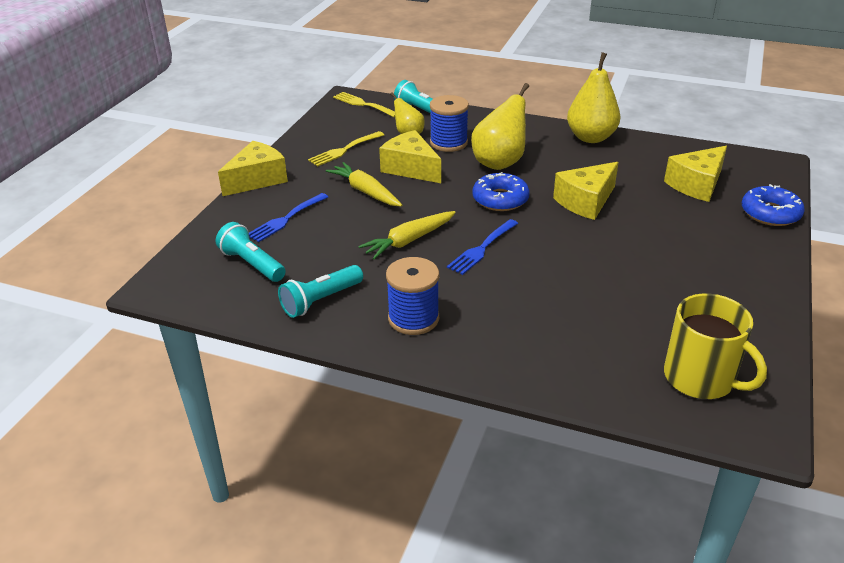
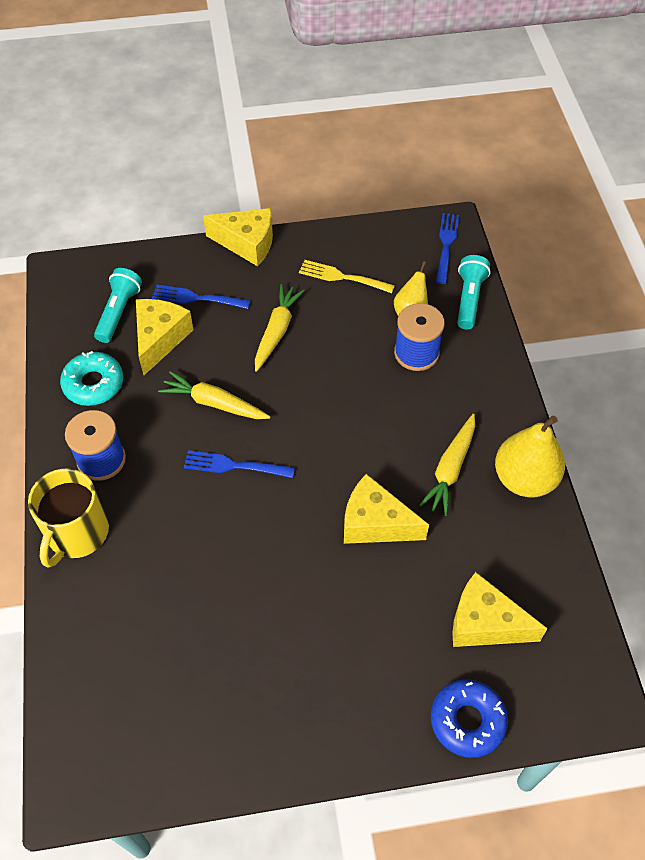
camera: 60 degrees right, 20 degrees up
turquoise flashlight [278,265,363,318] -> turquoise donut [60,351,123,406]
yellow fork [333,92,395,117] -> blue fork [436,213,460,284]
yellow cheese [379,130,441,183] -> yellow cheese moved to [136,299,194,375]
yellow pear [471,83,529,170] -> none
blue donut [472,172,530,211] -> none
yellow mug [664,293,767,399] -> yellow mug moved to [28,469,109,568]
none -> yellow carrot [419,414,475,516]

